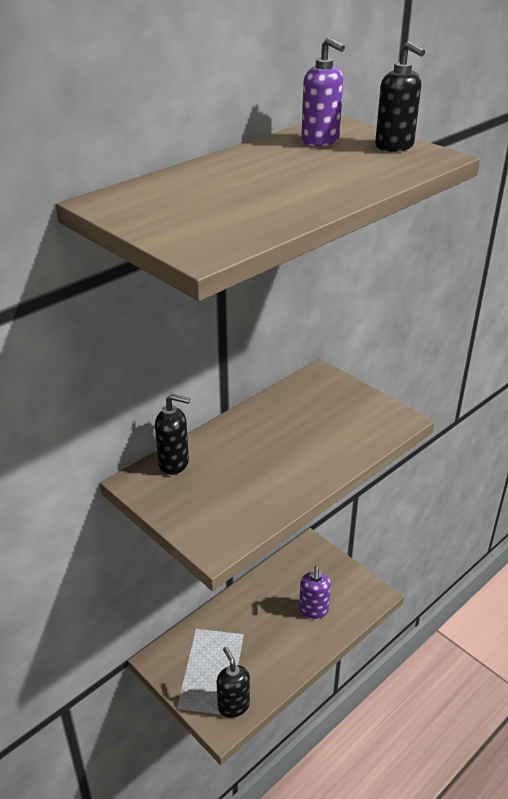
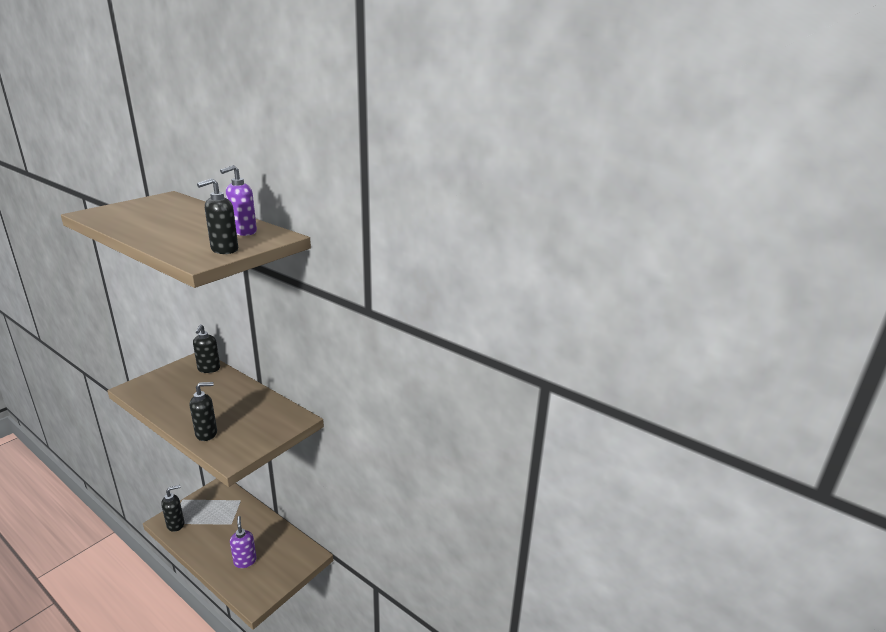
camera: 80 degrees right, 10 degrees down
purple soap dispenser [299,566,331,619] -> purple soap dispenser turned 75 degrees clockwise [230,516,257,568]
none -> black soap dispenser [190,382,217,441]

